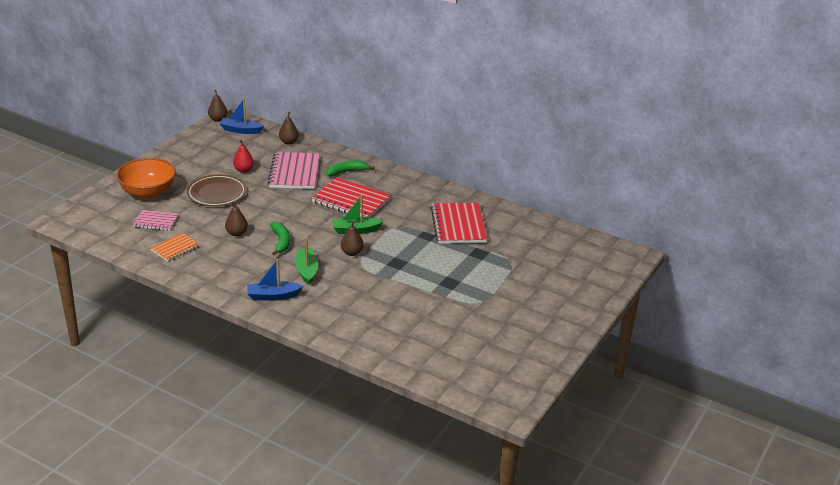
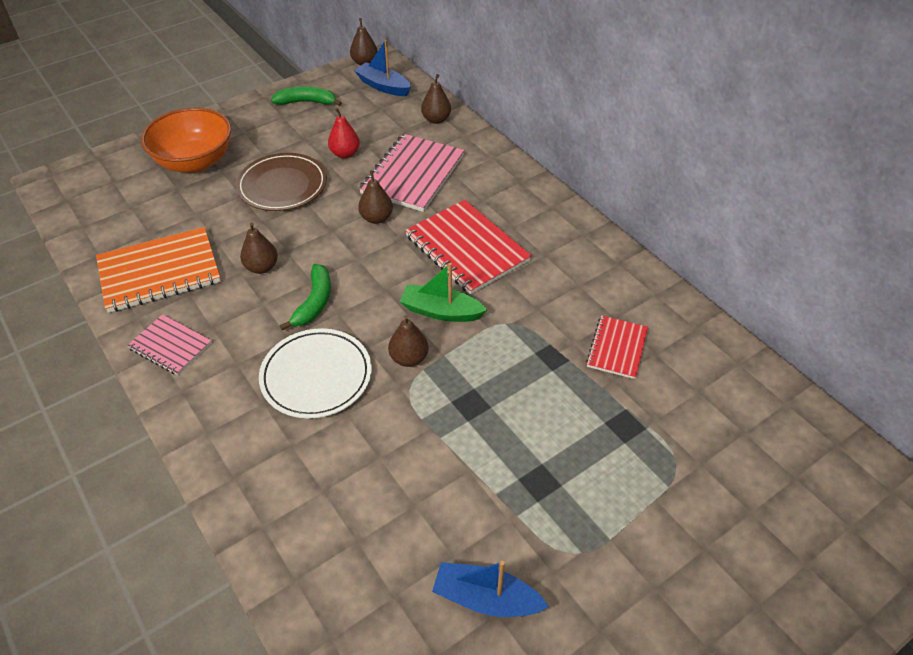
camera: 25 degrees right, 15 degrees up
pink notebook [133,210,179,231] -> pink notebook moved to [127,314,212,375]
orange notebook [151,233,200,262] -> orange notebook [96,227,221,313], size x1.76
blue boat [247,259,303,301] -> blue boat moved to [432,561,549,617]
green boat [295,238,318,285] -> white plate [259,328,372,419]
green banana [326,160,375,177] -> green banana moved to [271,86,342,106]
red notebook [431,203,487,244] -> red notebook [586,315,648,379], size x0.57
none -> brown pear [358,171,393,224]

